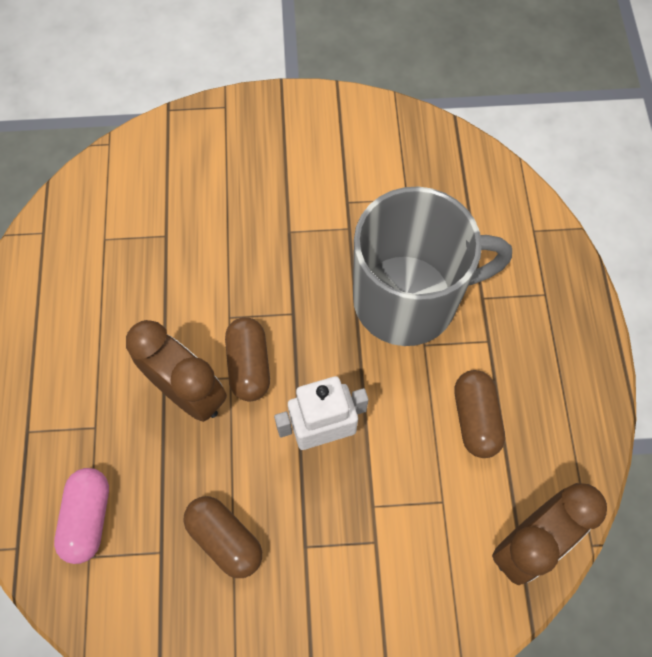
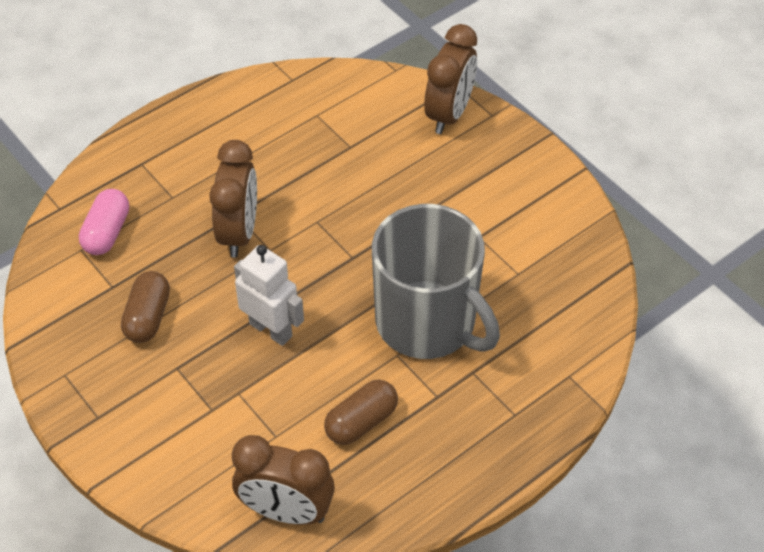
camera: 55 degrees right, 15 degrees down
pink capsule [54,468,109,564] -> pink capsule turned 45 degrees counterclockwise [79,189,129,255]
brown capsule [225,317,270,401] -> none
none -> brown clock [424,24,477,134]

